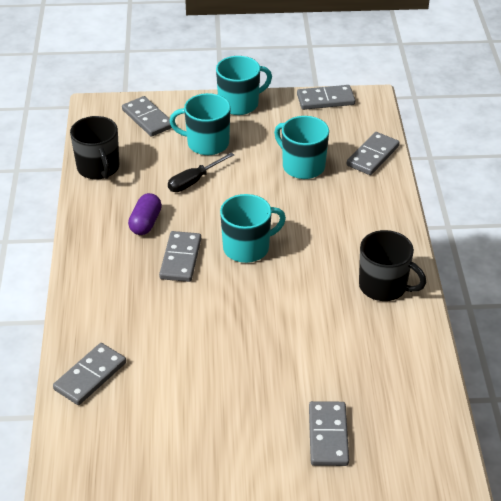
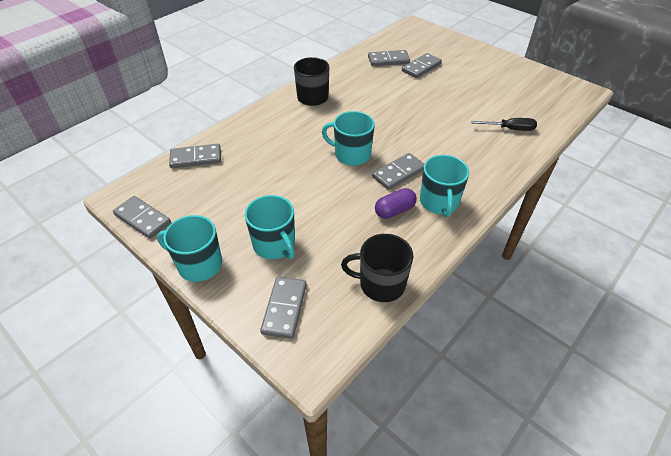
camera: 135 degrees left, 5 degrees up
grey domino [53,343,126,405] -> grey domino moved to [368,50,410,66]
black mug [70,116,119,180] -> black mug turned 105 degrees counterclockwise [341,234,413,302]
black screwdriver [168,152,234,192] -> black screwdriver moved to [471,118,537,131]
turquoise mug [274,116,329,179] -> turquoise mug moved to [420,155,469,217]

